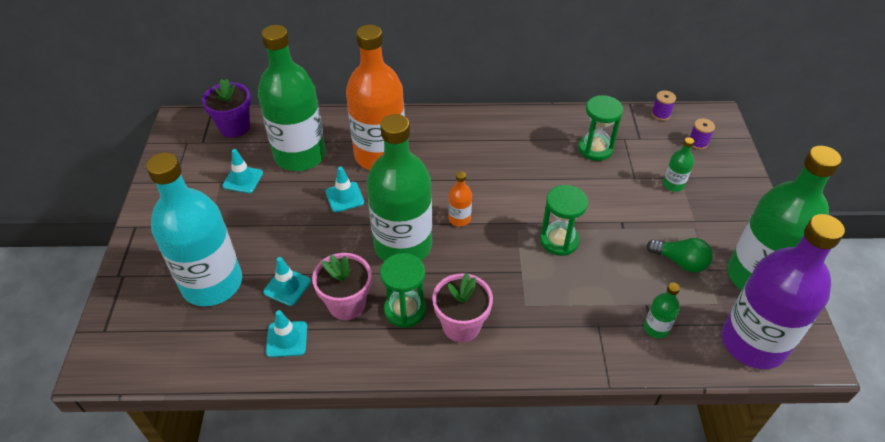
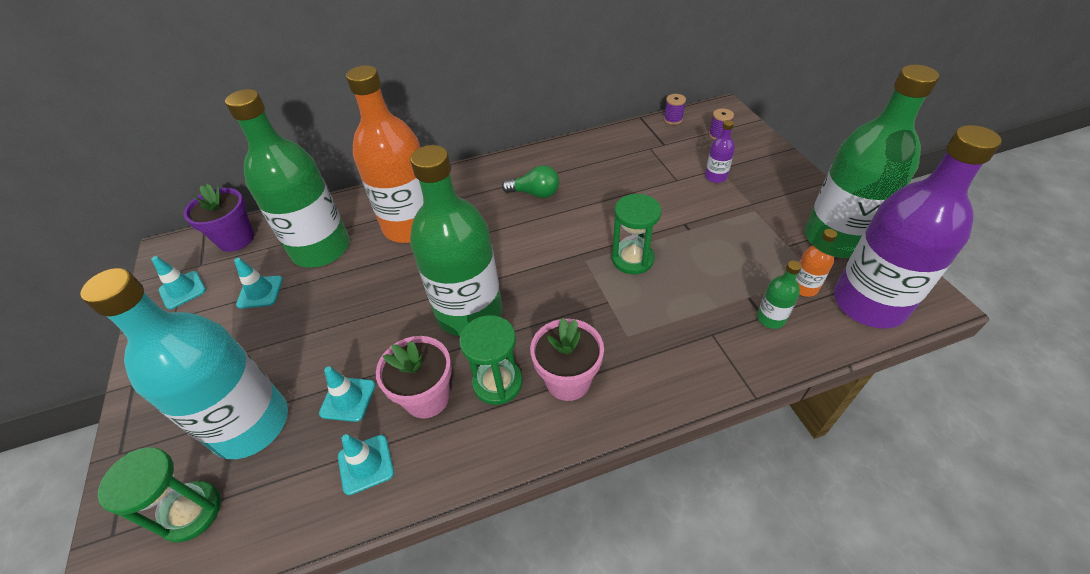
camera: 15 degrees left, 0 degrees up
turquoise traffic cone [326,167,364,212] -> turquoise traffic cone moved to [151,256,206,310]
orange bottle [448,171,472,227] -> orange bottle moved to [796,229,837,297]
green hourglass [578,95,623,161] -> green hourglass moved to [98,447,221,543]
green light bulb [647,238,713,273] -> green light bulb moved to [502,165,559,198]
green bottle [663,137,694,192] -> purple bottle [705,120,735,183]

